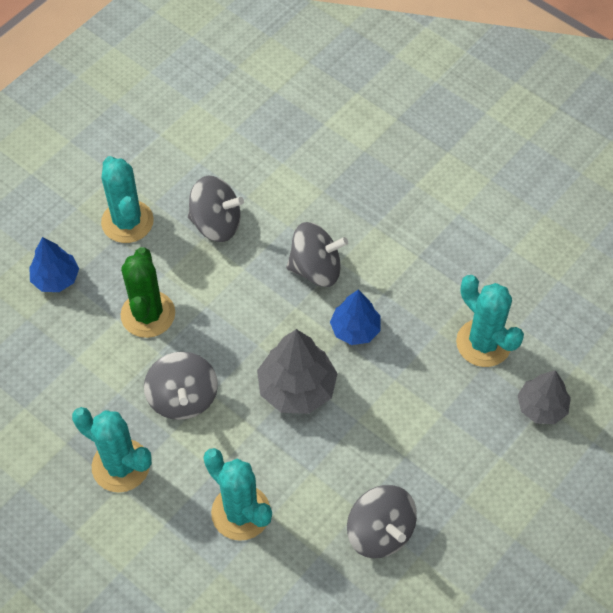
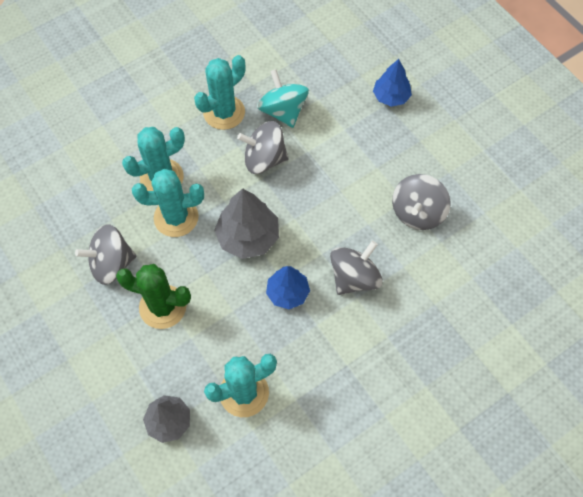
camera: 105 degrees right, 5 degrees up
turquoise cactus [101,156,154,243] -> turquoise cactus moved to [132,169,204,237]
green cactus [121,247,175,338] -> green cactus moved to [116,264,191,329]
grey spinning top [286,222,348,287] -> grey spinning top turned 150 degrees counterclockwise [330,241,383,295]
none -> turquoise spinning top [257,69,309,128]

